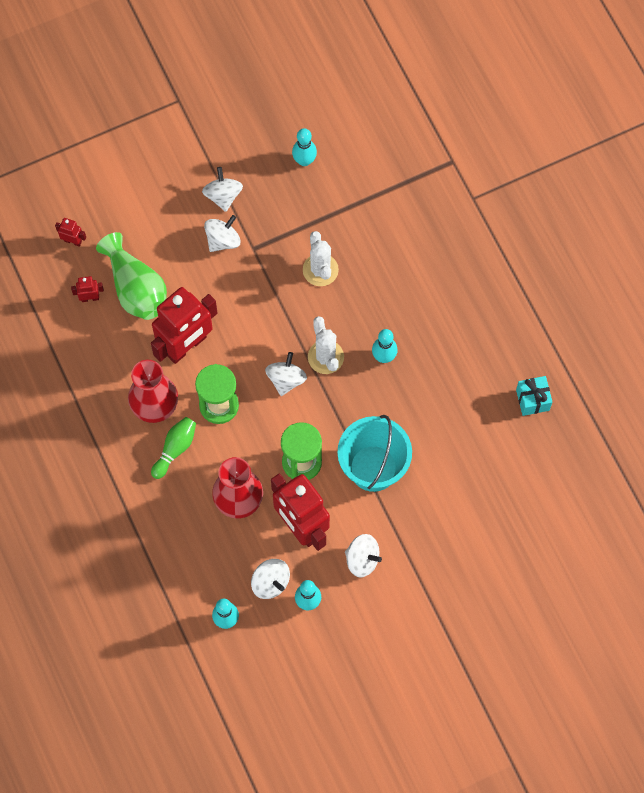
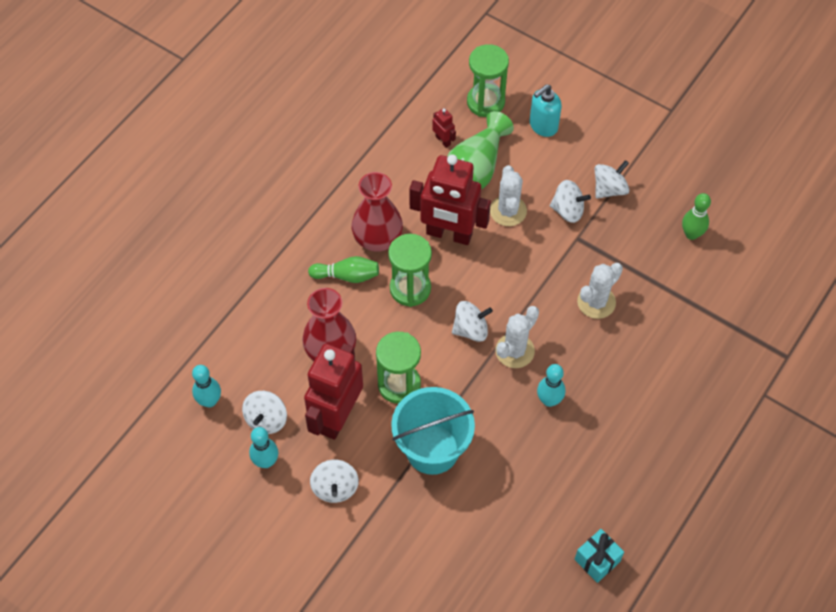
camera: 60 degrees right, 10 degrees down
red robot [55,218,86,247] -> green hourglass [467,44,509,117]
turquoise bowling pin [292,128,317,166] -> green bowling pin [682,193,711,240]
none -> white cactus [490,165,527,226]
none -> turquoise soap dispenser [530,84,562,137]

